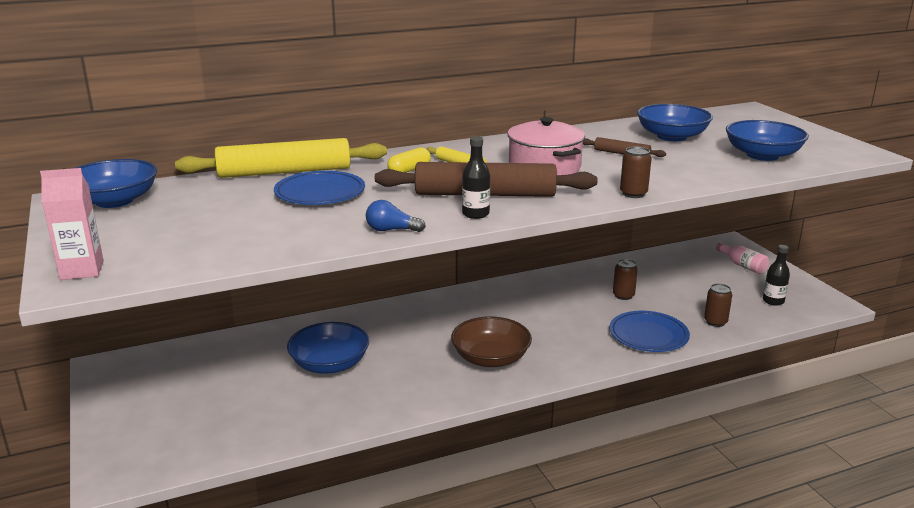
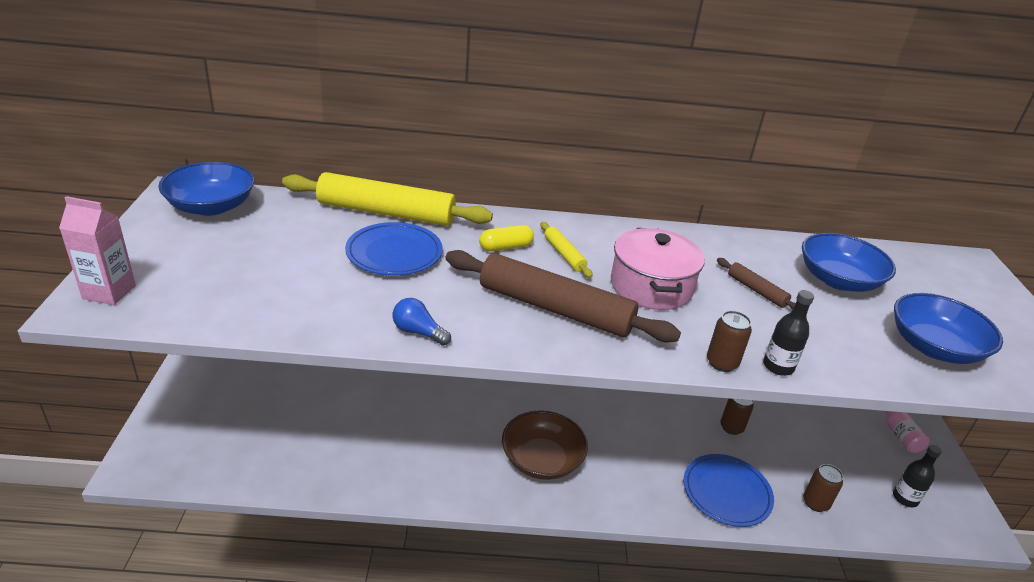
camera: 20 degrees right, 10 degrees up
blue bowl [287,322,369,374] -> none
black bottle [462,136,490,219] -> black bottle moved to [763,290,814,376]

